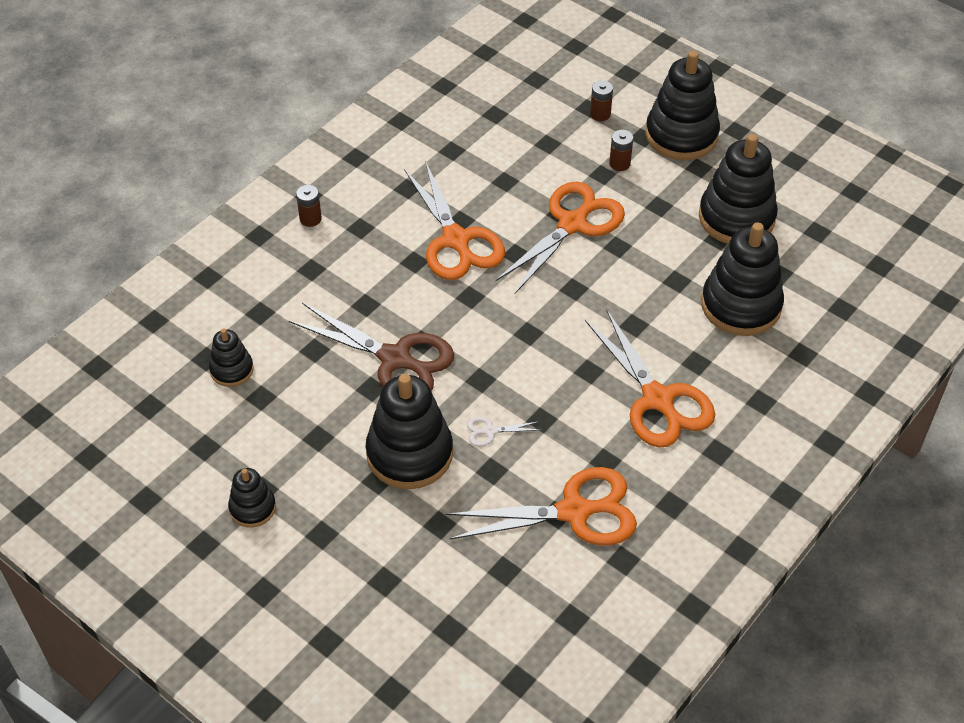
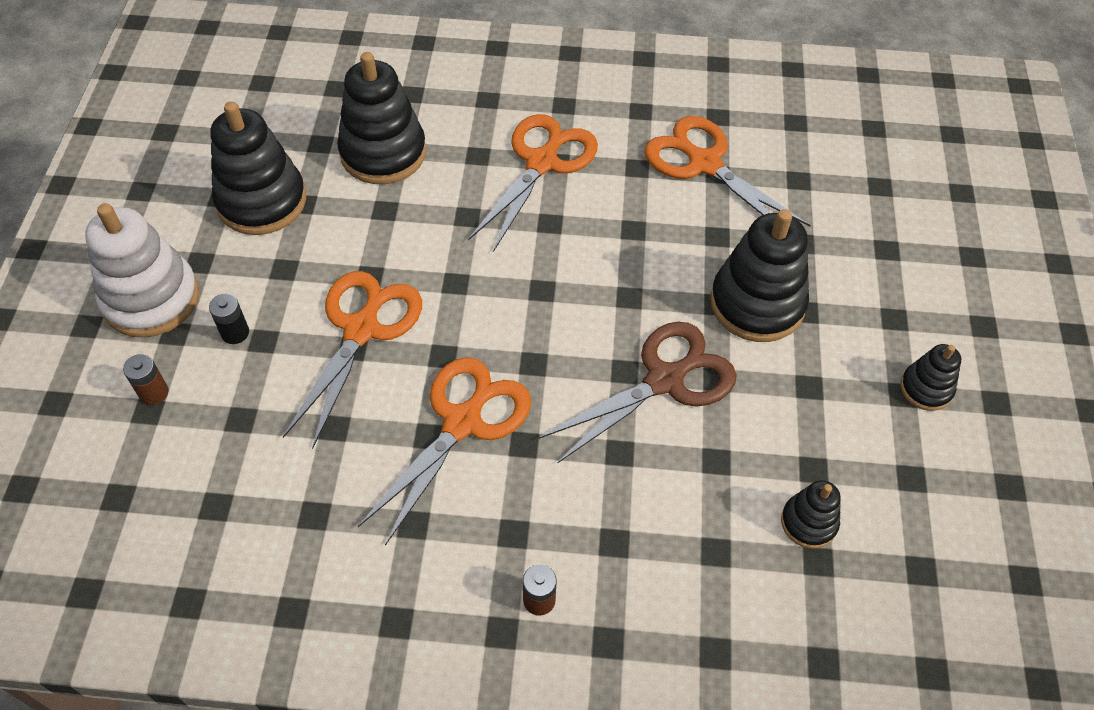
camera: 125 degrees left, 5 degrees up
brown scissors [289,303,454,391] -> brown scissors turned 60 degrees clockwise [539,322,737,463]
white scissors [467,417,540,446] -> none
orange scissors [495,182,625,294] -> orange scissors turned 105 degrees clockwise [283,271,422,449]
brown battery [609,130,633,171] -> black battery [209,294,249,344]
black stacking toy [645,51,720,160] -> white stacking toy [85,203,199,338]

